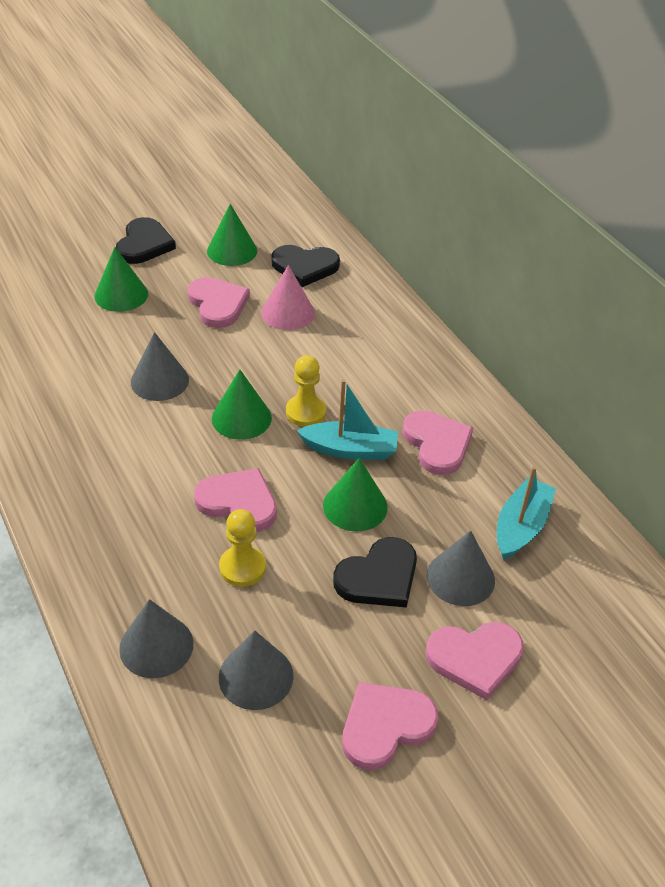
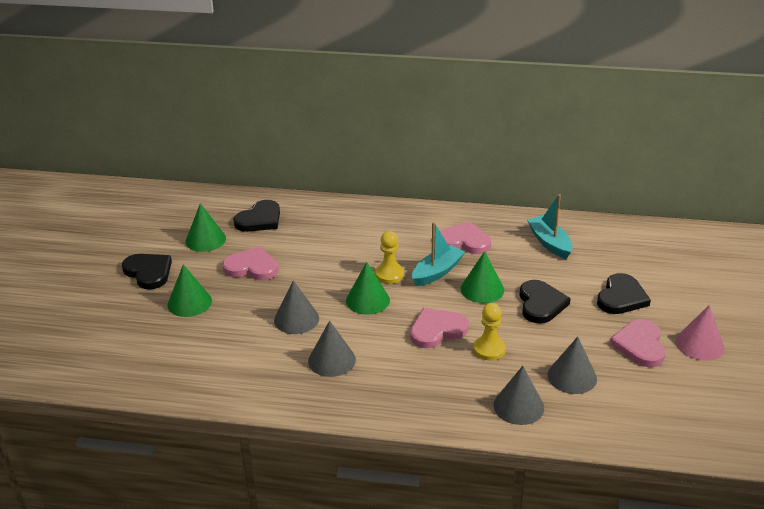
camera: 50 degrees left, 10 degrees down
pink cone [261,265,315,330] -> pink cone moved to [676,305,724,361]
pink heart [426,622,524,700] -> black heart [597,273,651,314]
grey cone [427,530,495,606] -> grey cone moved to [308,320,356,377]

